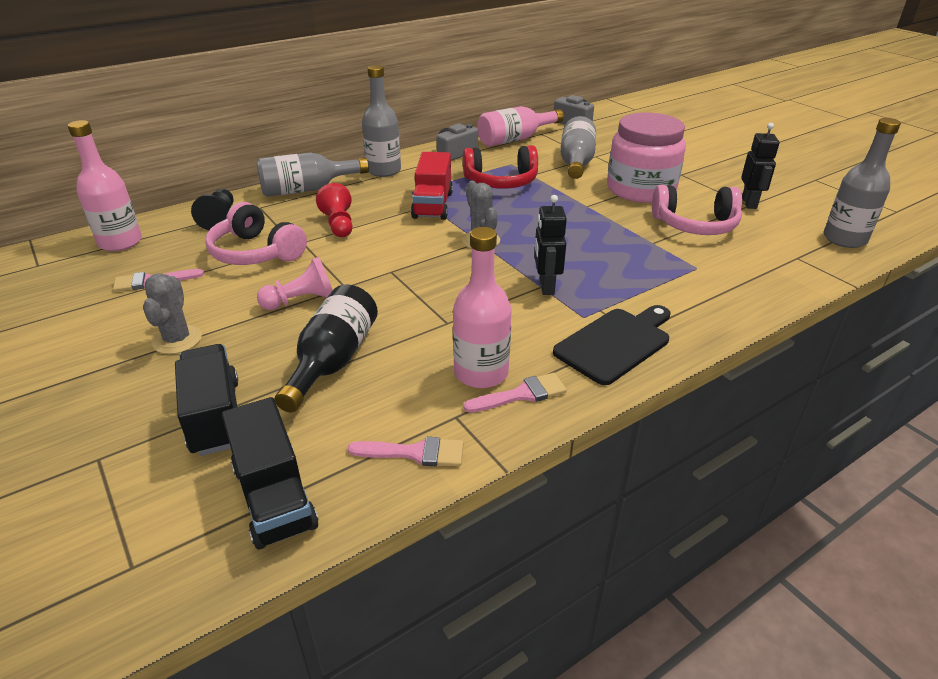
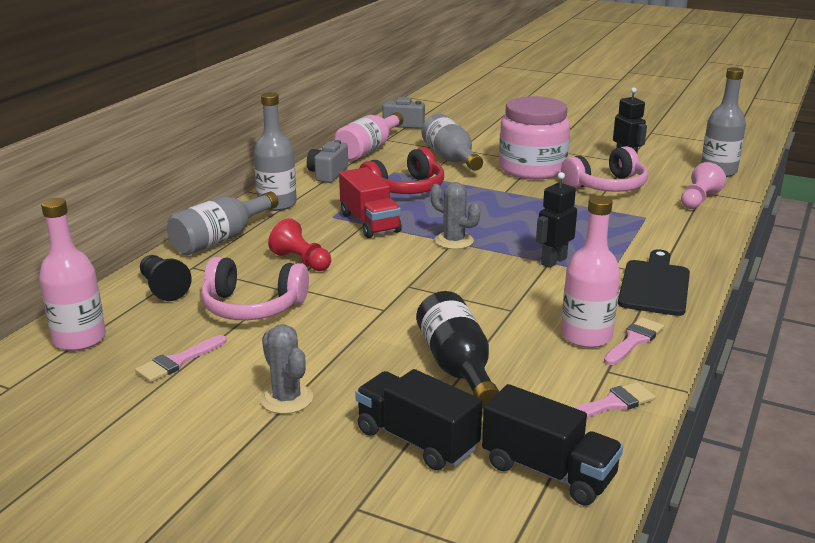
camera: 30 degrees left, 10 degrees down
pink pawn [257,257,333,310] -> pink pawn moved to [681,162,726,209]
black robot [534,195,567,295] -> black robot turned 75 degrees clockwise [536,172,577,268]

